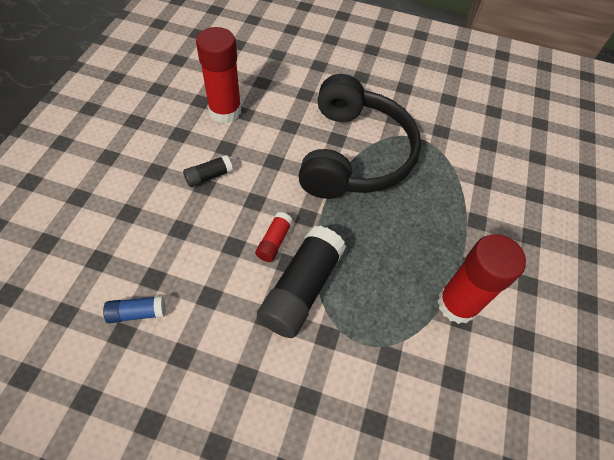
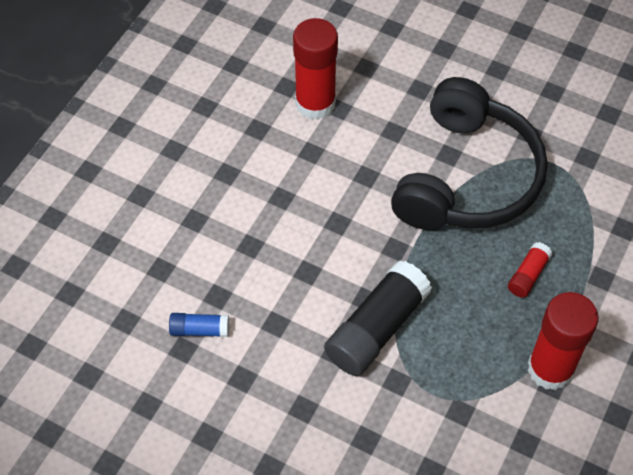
camera: 15 degrees right, 0 degrees up
black glue stick [183,155,233,187] -> none
red glue stick [255,212,293,262] -> red glue stick moved to [508,242,553,298]

